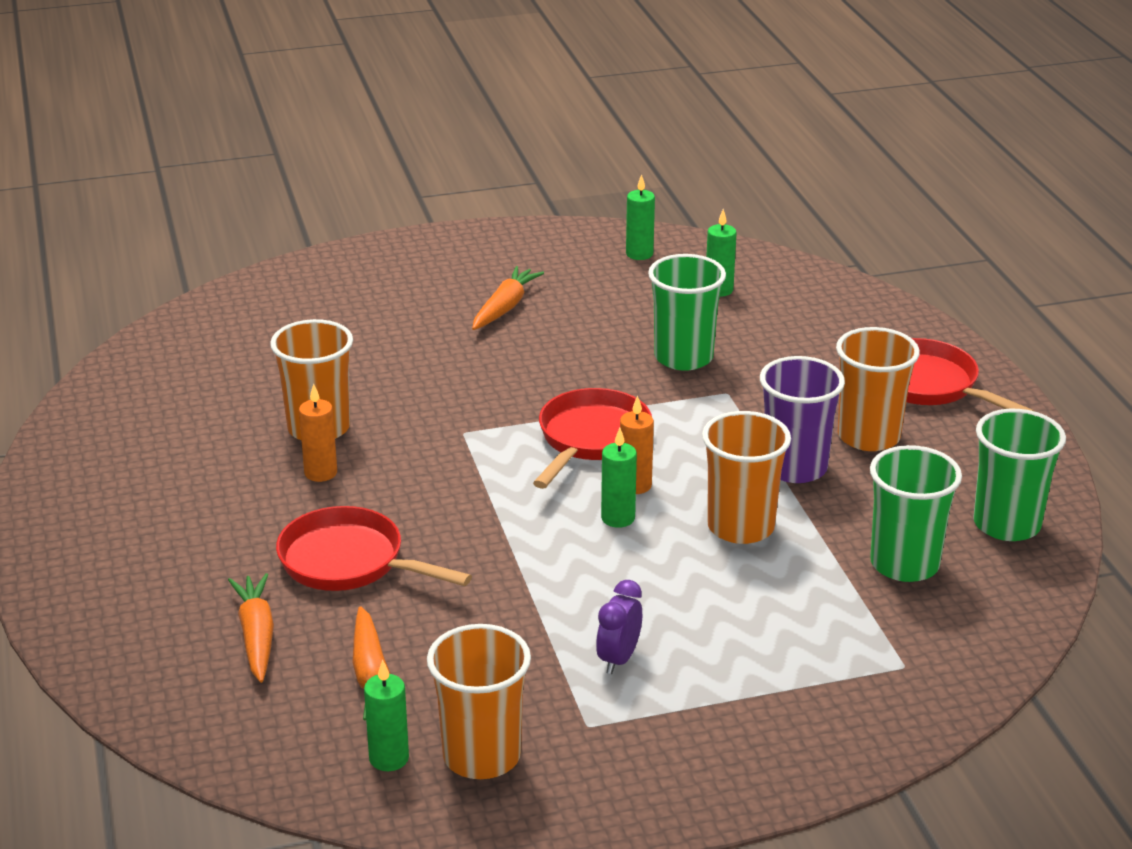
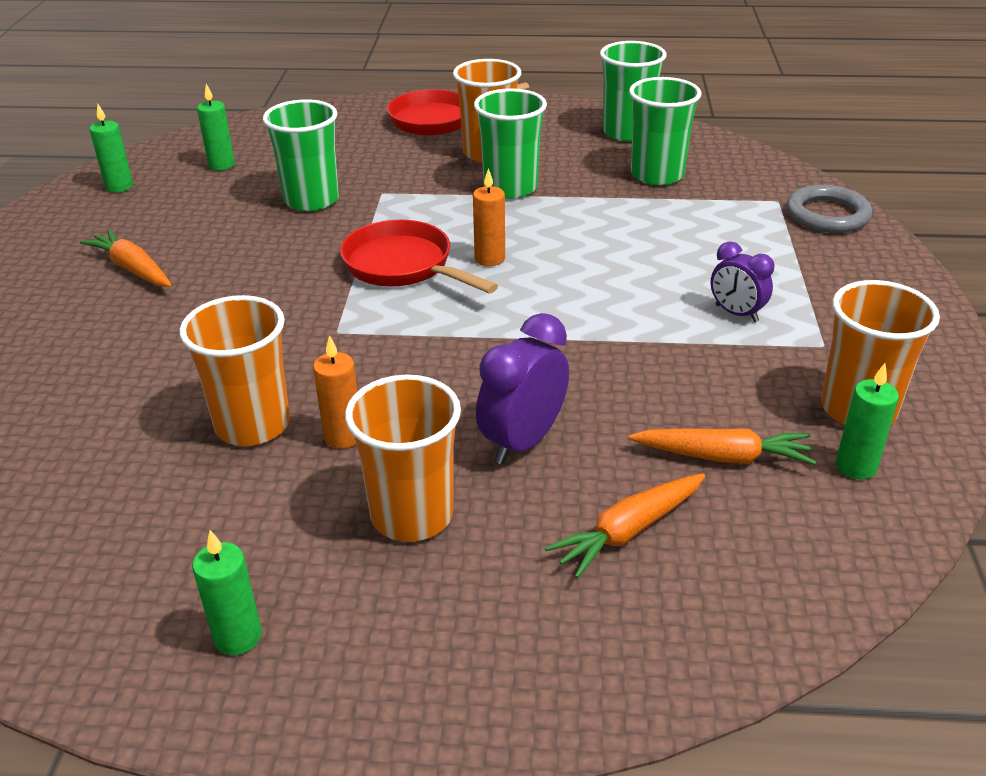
camera: 70 degrees left, 5 degrees up
orange carrot [228,573,274,683] -> orange carrot turned 45 degrees counterclockwise [545,473,705,579]
red pan [276,506,472,591] -> purple clock [476,313,569,465]
green candle [601,428,637,528] -> green candle moved to [192,530,262,655]
orange cup [702,411,791,544] -> orange cup moved to [345,375,461,542]
purple cup [760,356,845,483] -> green cup [474,88,547,199]
none -> grey ring [786,185,872,233]

